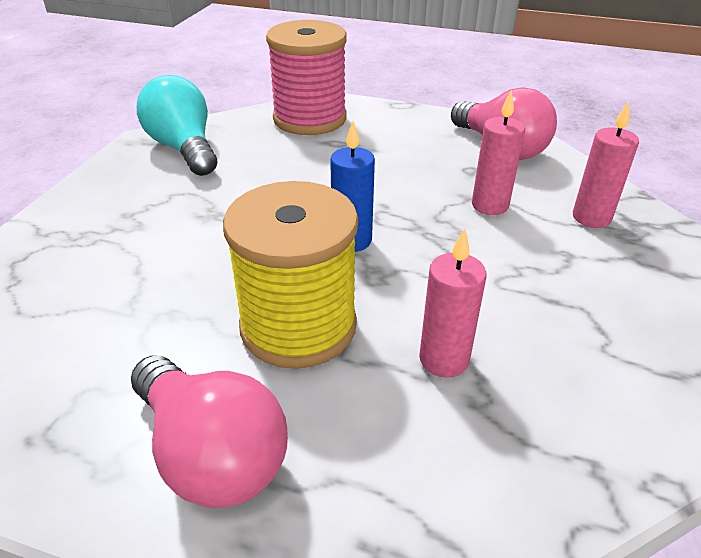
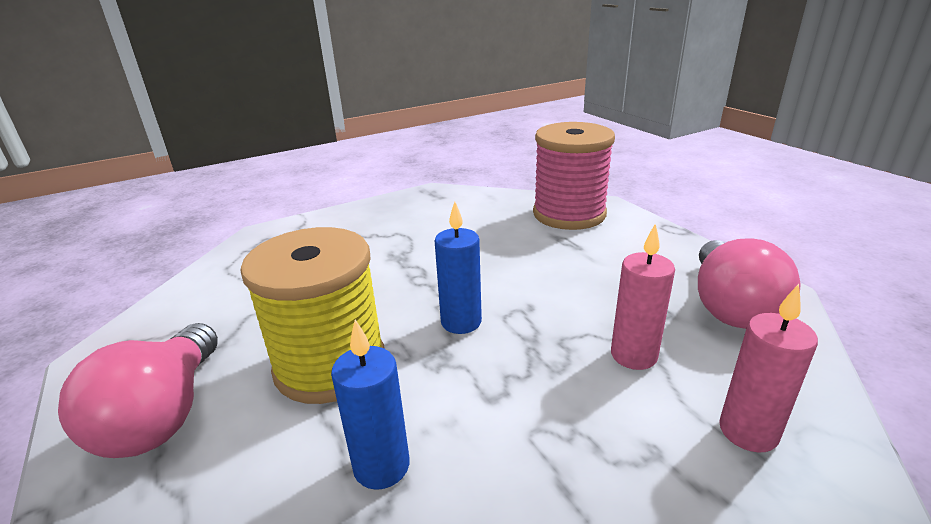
camera: 45 degrees right, 10 degrees down
turquoise light bulb [137,75,217,176] -> none
pink candle [419,228,487,377] -> blue candle [331,320,410,490]

